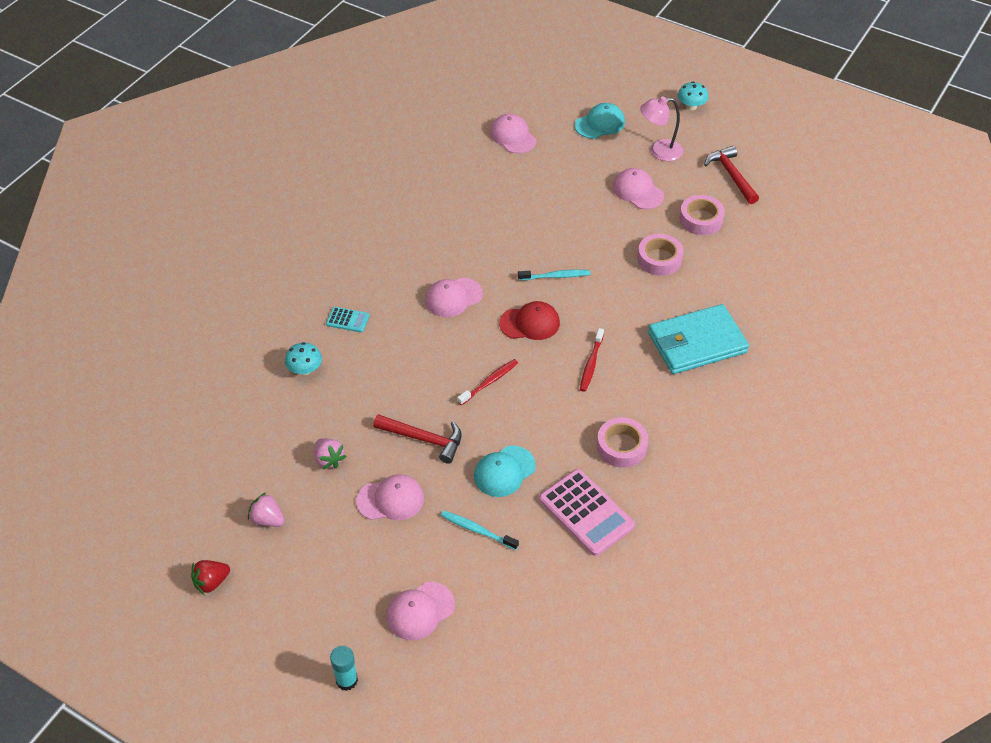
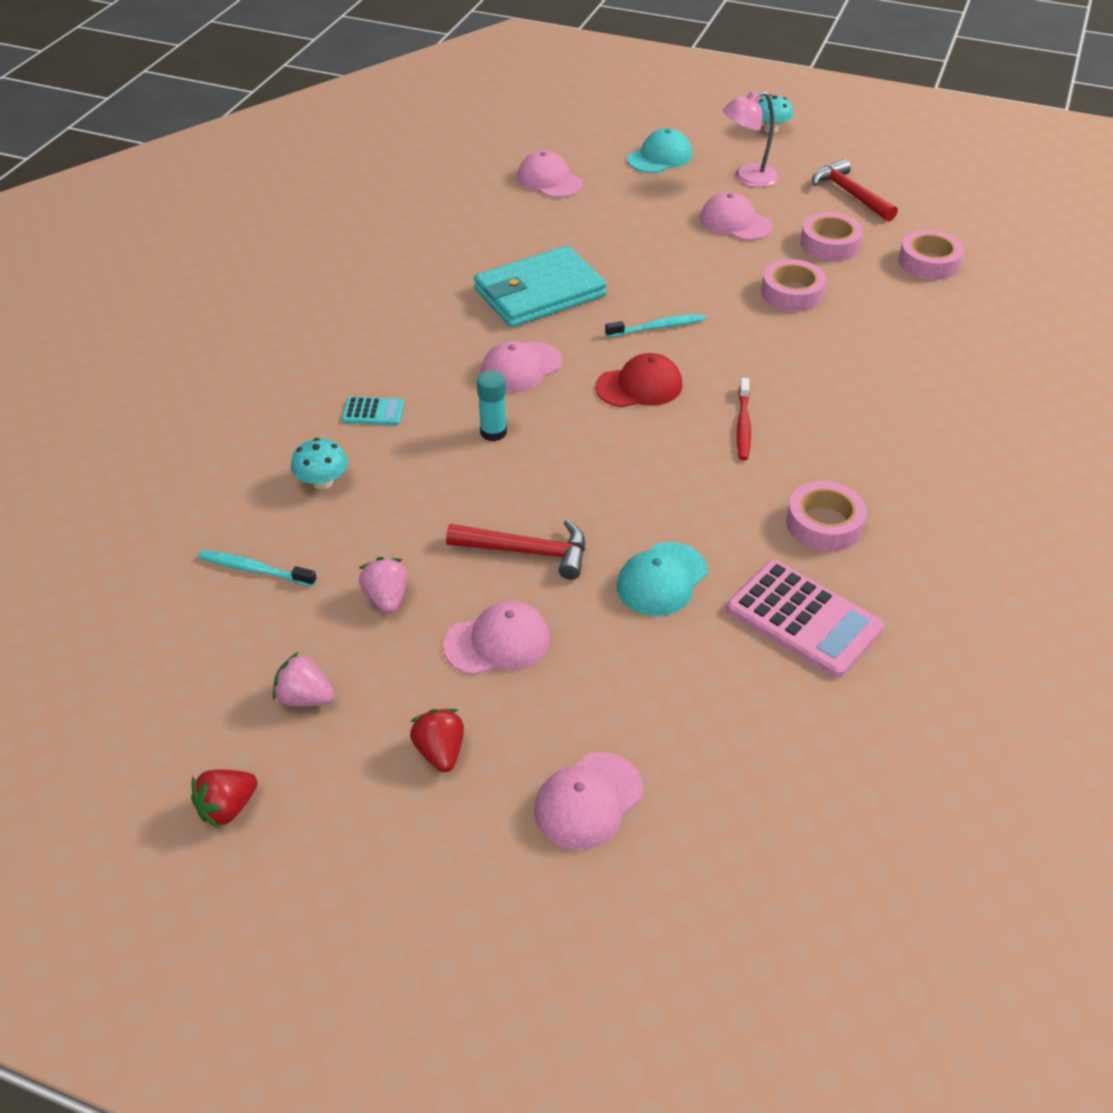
camera: 10 degrees left, 5 degrees down
pink strawberry [314,438,346,470] -> pink strawberry turned 150 degrees counterclockwise [359,557,408,614]
turquoise glue stick [330,646,358,691] -> turquoise glue stick moved to [477,370,507,441]
turquoise toothbrush [441,511,519,550] -> turquoise toothbrush moved to [198,550,317,587]
red toothbrush [457,359,518,405] -> none
turquoise wallet [648,304,749,374] -> turquoise wallet moved to [474,246,607,327]
none -> red strawberry [410,709,464,772]
none -> pink tape [898,230,964,280]

